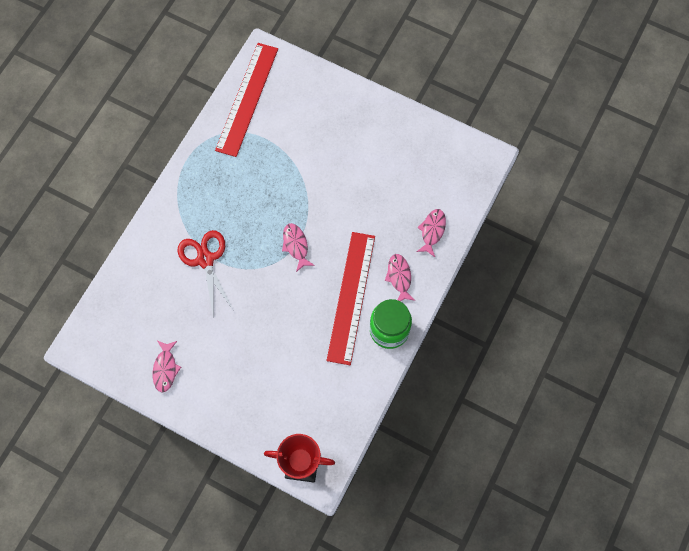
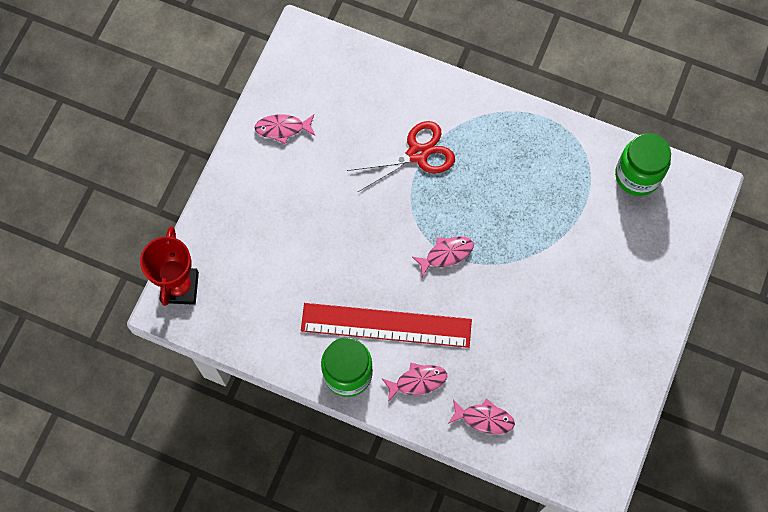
camera: 85 degrees right, 0 degrees up
red ruler [215,43,278,157] -> green jar [615,133,671,196]

